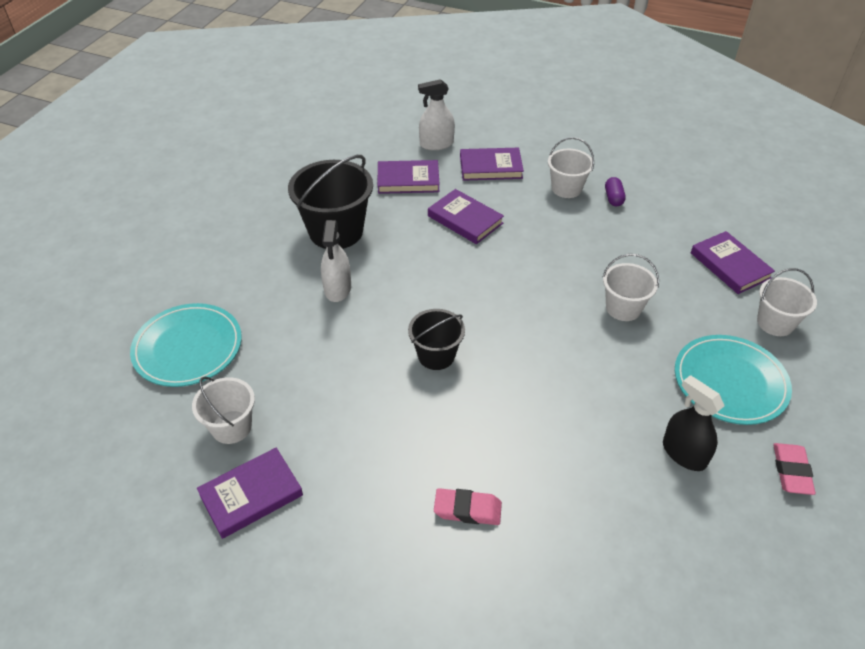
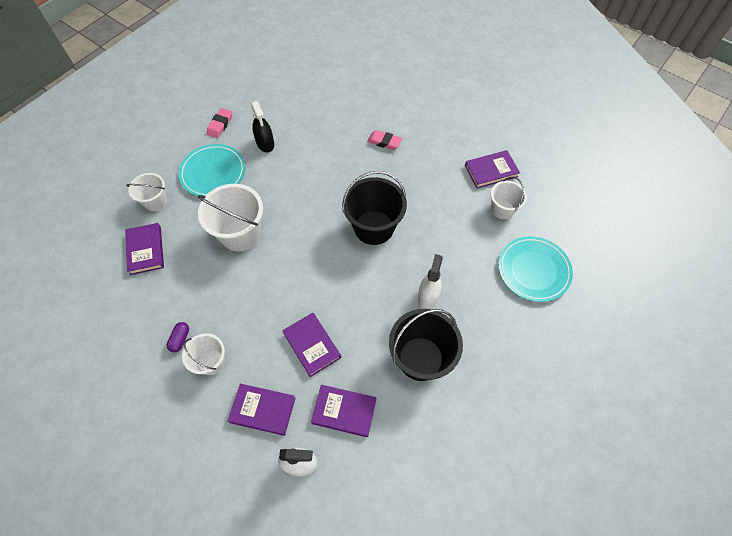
camera: 165 degrees left, 15 degrees up
black bucket [408,309,465,370] -> black bucket [342,171,407,245], size x1.70
white bucket [602,254,659,321] -> white bucket [198,184,263,252], size x1.70

